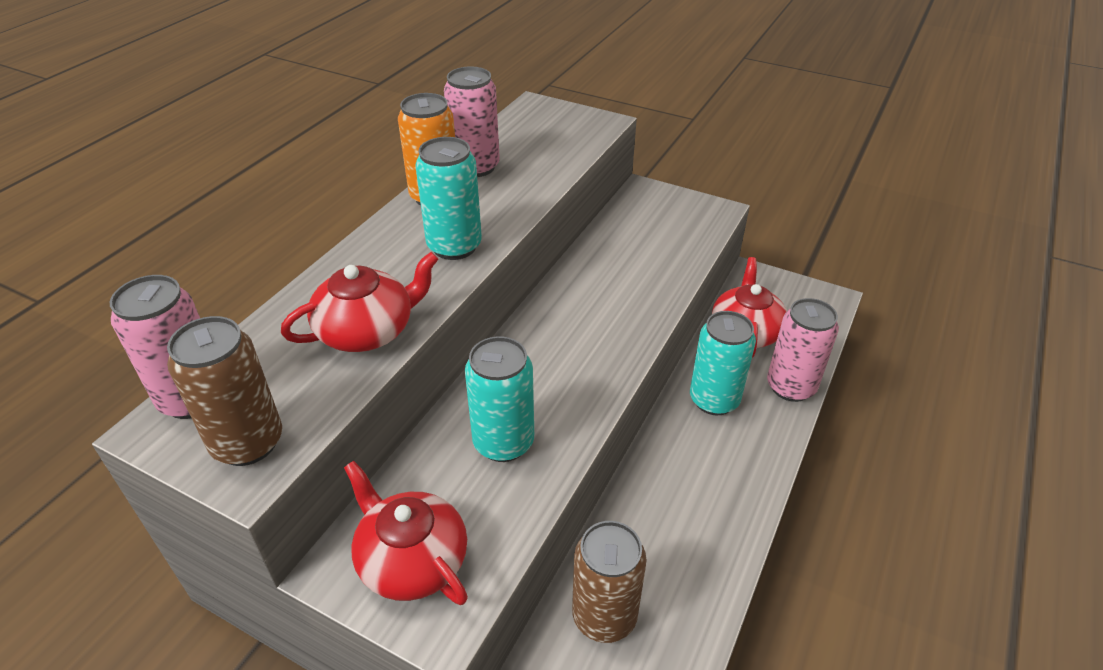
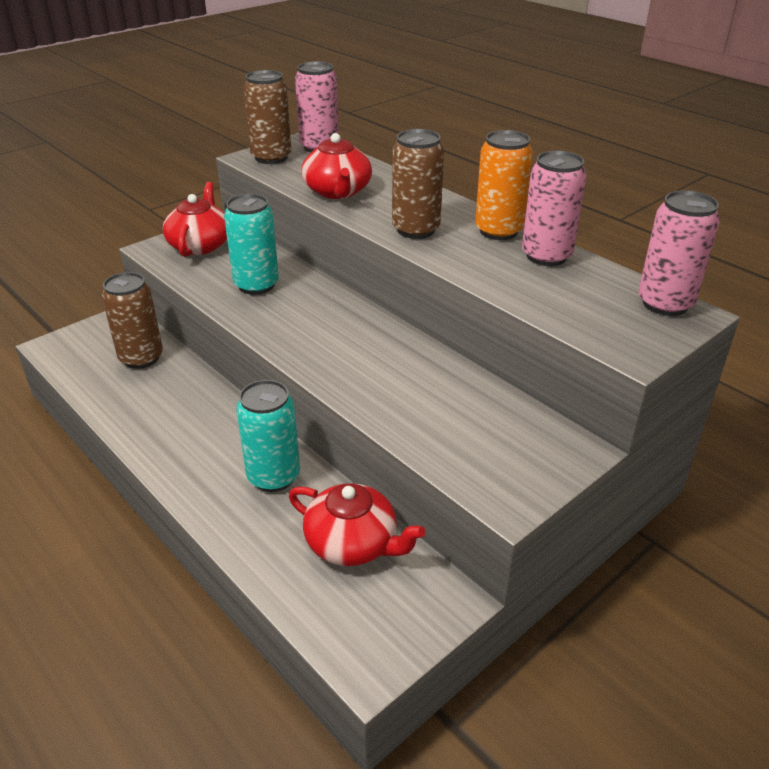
camera: 110 degrees right, 5 degrees down
red teapot [344,461,468,605] -> red teapot turned 60 degrees counterclockwise [163,182,227,257]
turquoise can [415,137,482,260] -> brown can [392,129,444,239]
pink can [767,298,839,402] -> pink can moved to [638,190,720,316]

